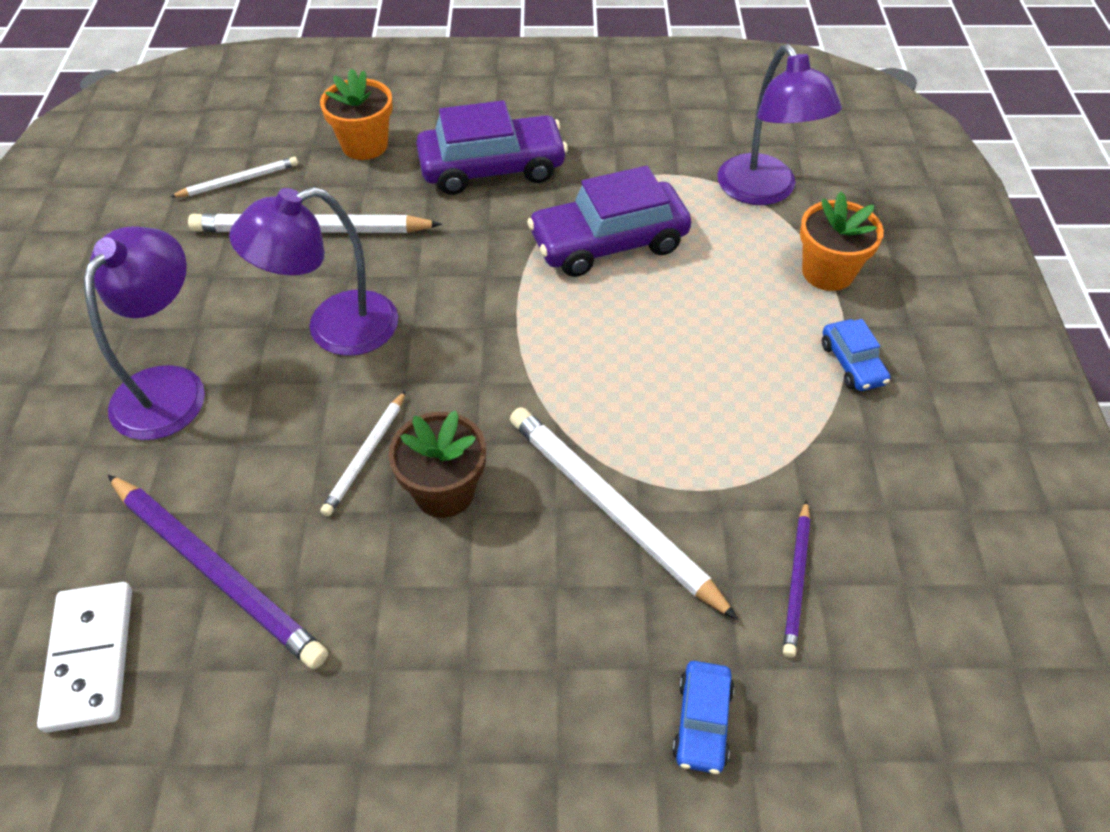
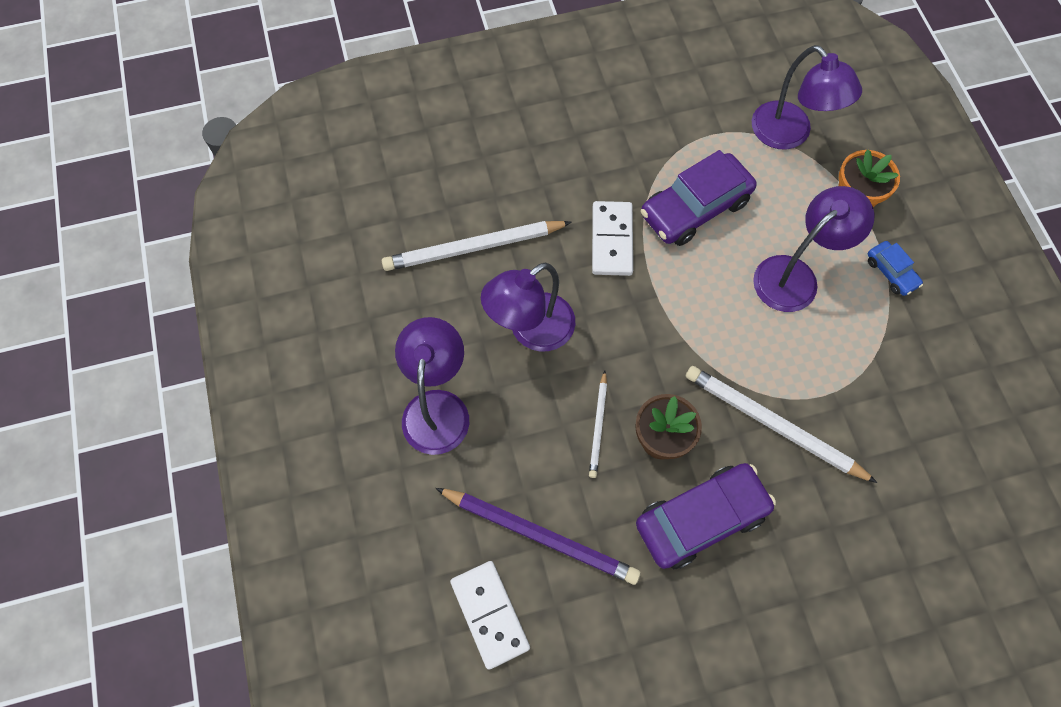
camera: 15 degrees left, 15 degrees up
white pencil [170,157,298,197] -> none
orange flower pot [320,68,393,160] -> none
purple car [416,100,568,195] -> purple car moved to [636,463,776,569]
blue car [672,661,734,774] -> none
purple pencil [783,500,810,658] -> none
none -> white domino [592,201,633,276]
none -> purple lamp [753,186,874,312]

